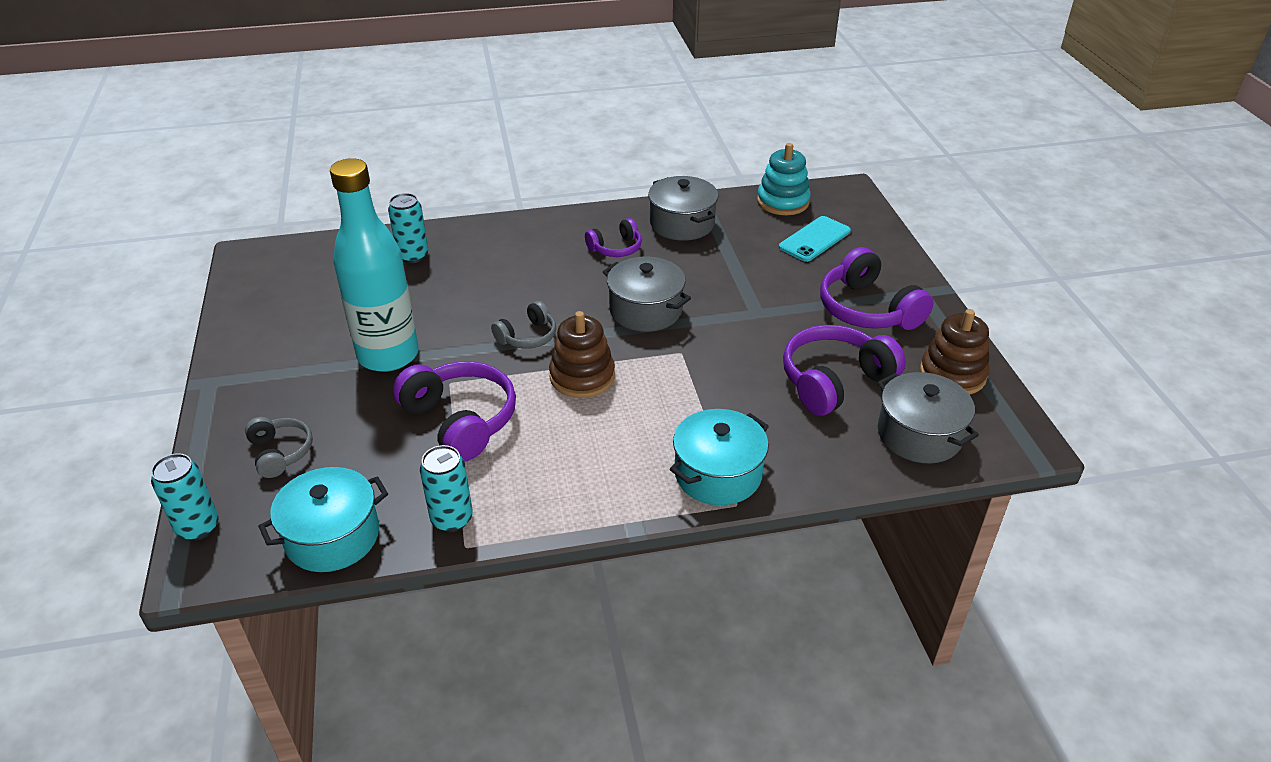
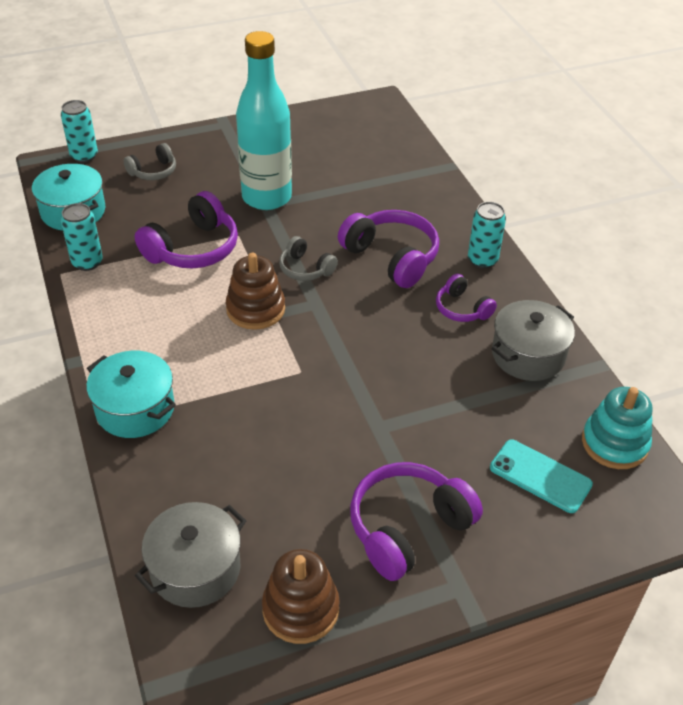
camera: 80 degrees right, 5 degrees up
turquoise can [388,193,428,263] -> turquoise can moved to [468,202,506,269]
grey pot [603,257,691,332] -> none
purple headphones [783,325,906,415] -> purple headphones moved to [338,210,439,288]

